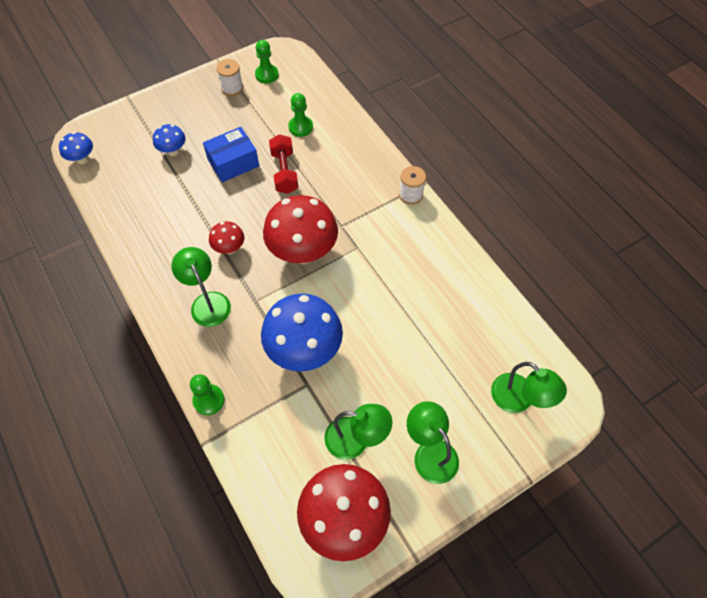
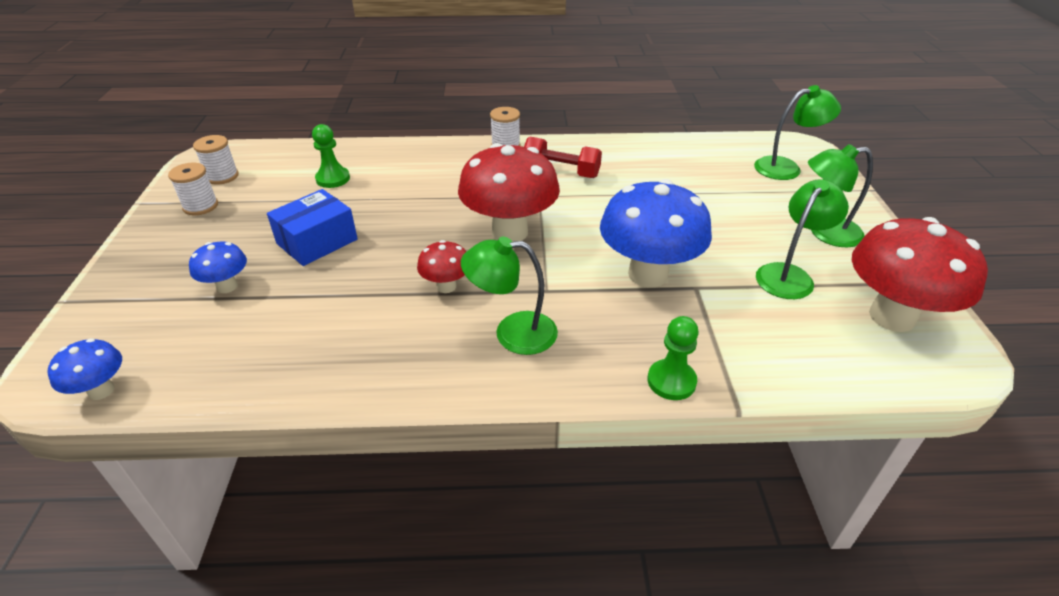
camera: 60 degrees left, 20 degrees down
blue box [203,127,259,182] -> blue box turned 45 degrees clockwise [267,189,358,266]
green pawn [255,40,279,83] -> white spool [193,135,239,185]
red dumbbell [269,134,298,194] -> red dumbbell moved to [524,137,602,178]

